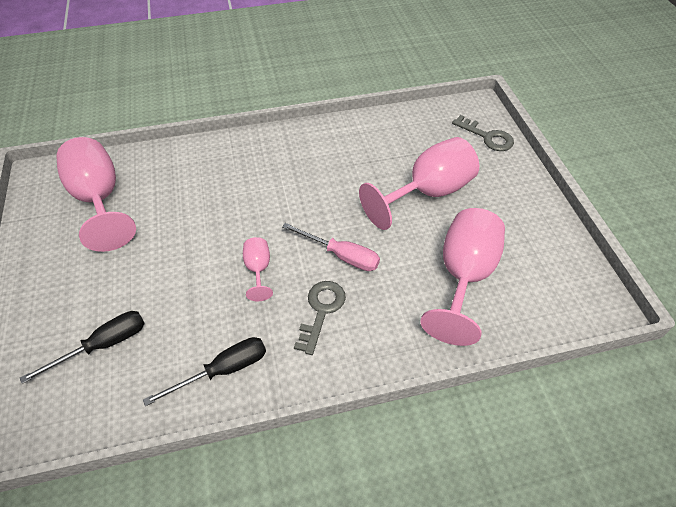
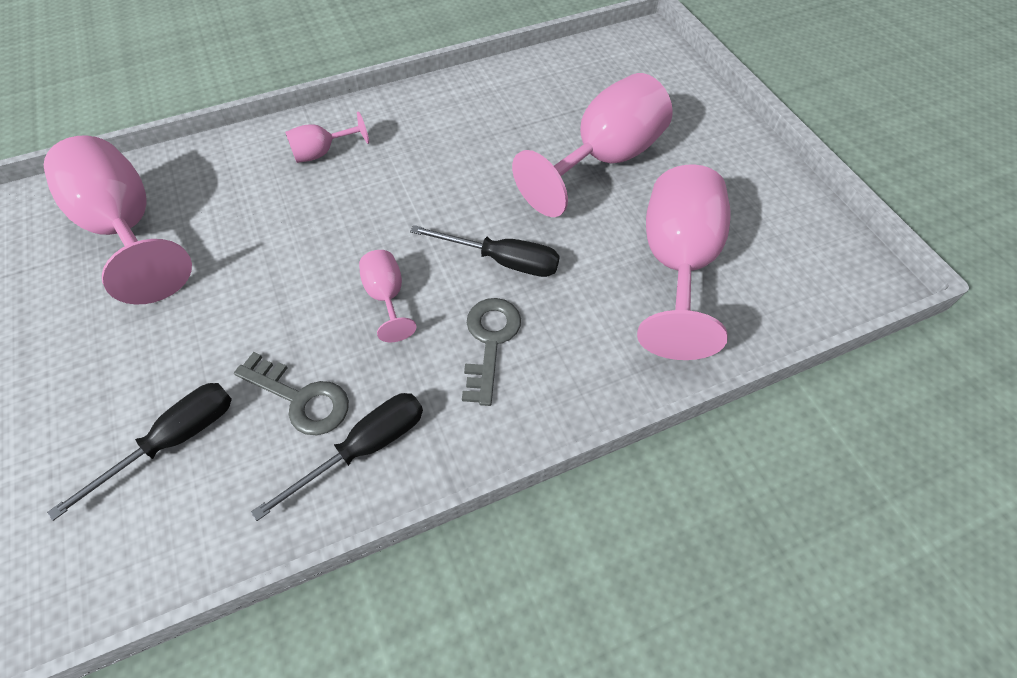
camera: 10 degrees left, 5 degrees up
pink screwdriver [282,223,380,271] -> black screwdriver [410,225,560,277]
grey key [452,115,514,151] -> grey key moved to [234,352,349,435]
none -> pink goblet [285,111,369,163]

